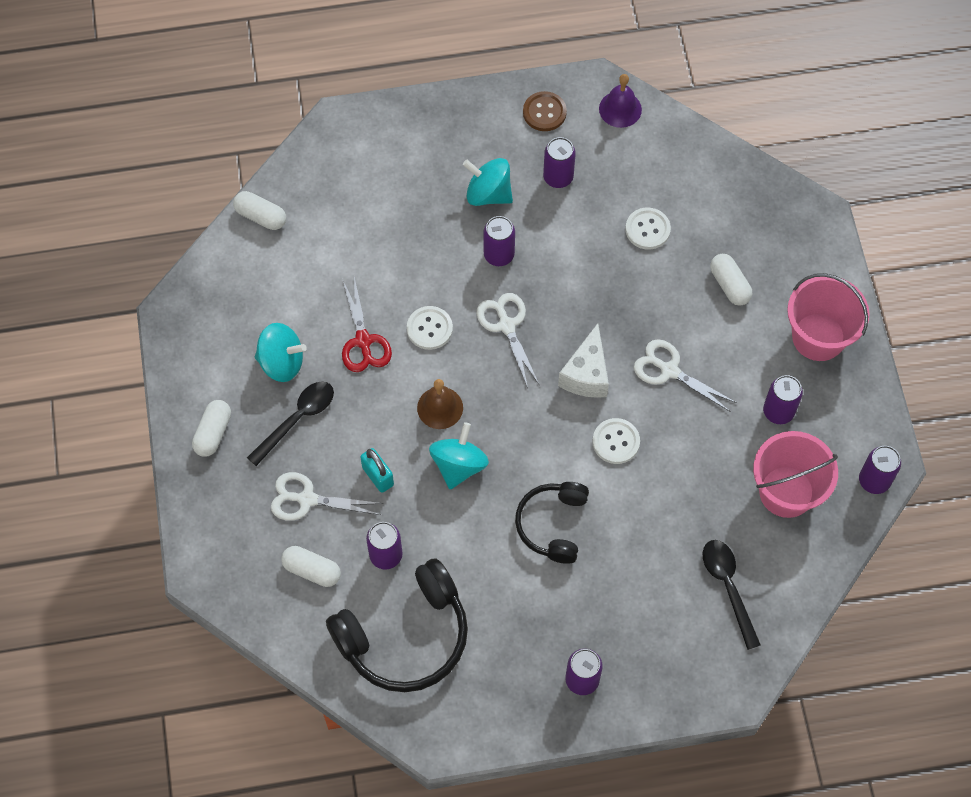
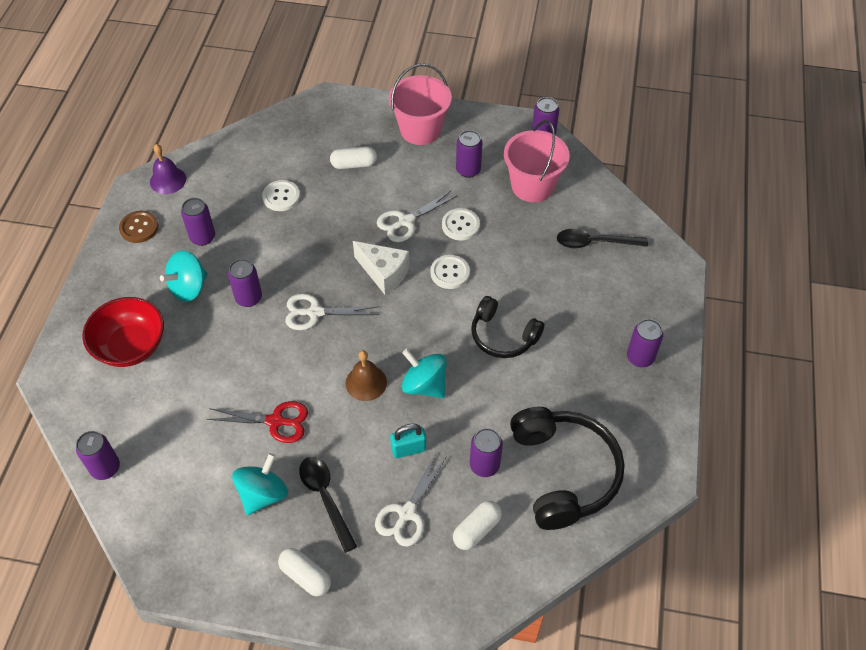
camera: 70 degrees left, 10 degrees down
white capsule [233,191,286,230] -> purple can [76,431,120,480]
white button [407,306,453,350] -> white button moved to [442,208,480,240]
none -> red bowl [82,297,164,367]

